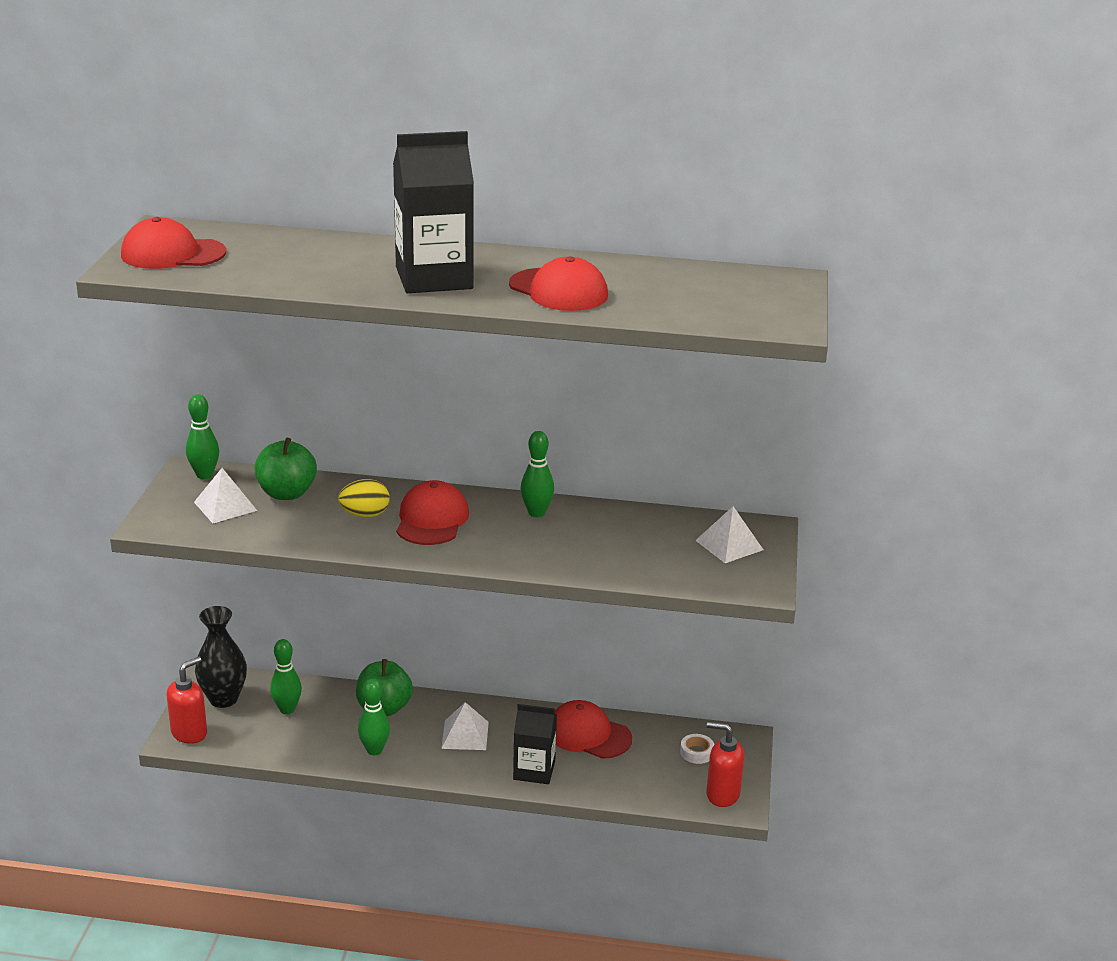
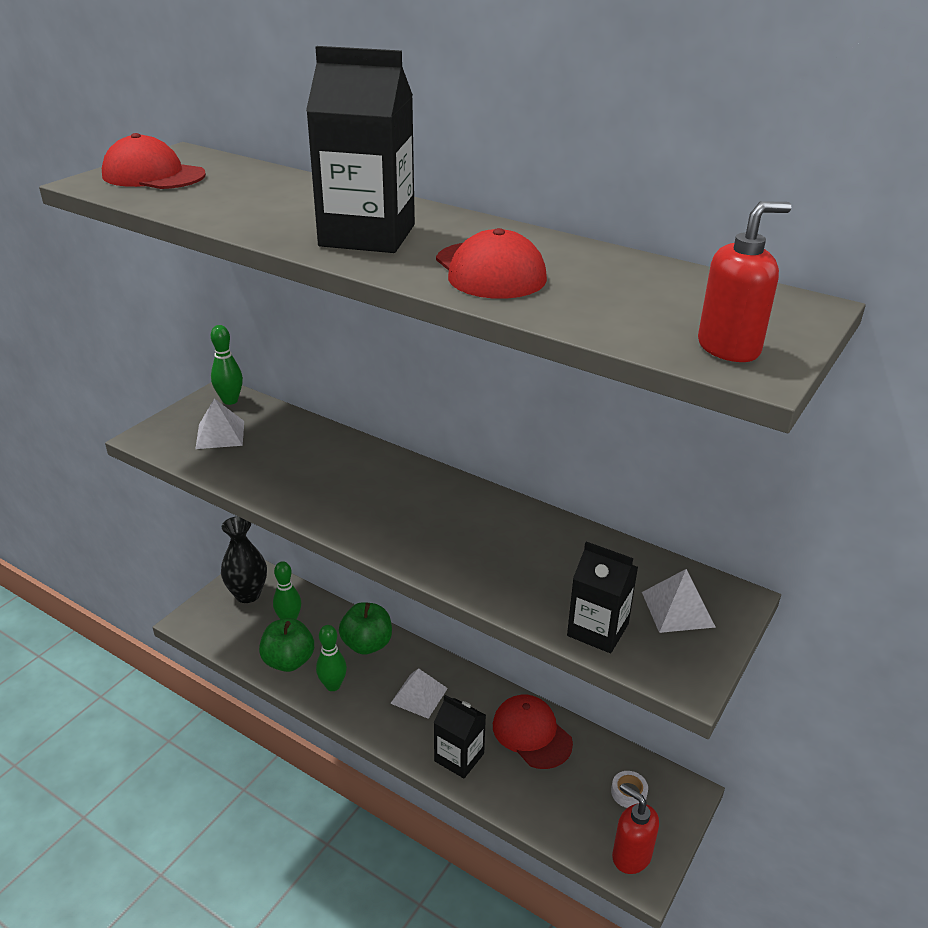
camera: 25 degrees right, 5 degrees up
red soap dispenser [167,657,207,744] -> red soap dispenser moved to [698,201,792,362]
green apple [254,438,317,500] -> green apple moved to [259,618,314,672]
yellow egg [338,479,390,517] -> none
red cap [396,480,469,545] -> none
green bowling pin [520,431,554,517] -> none
none -> black carton [567,542,638,653]

